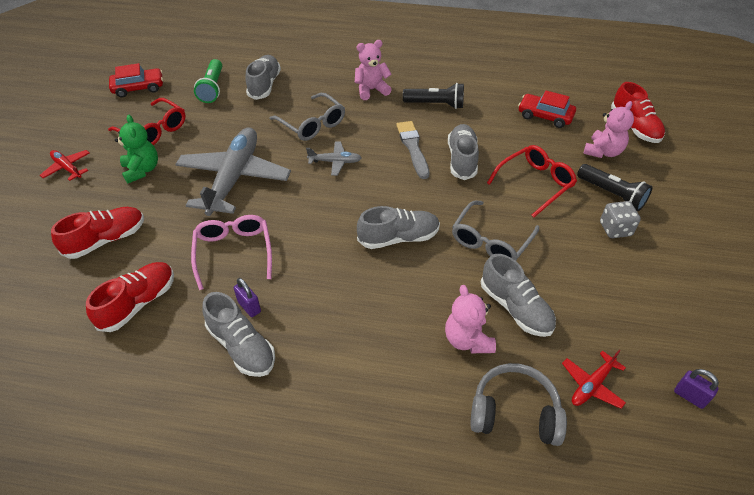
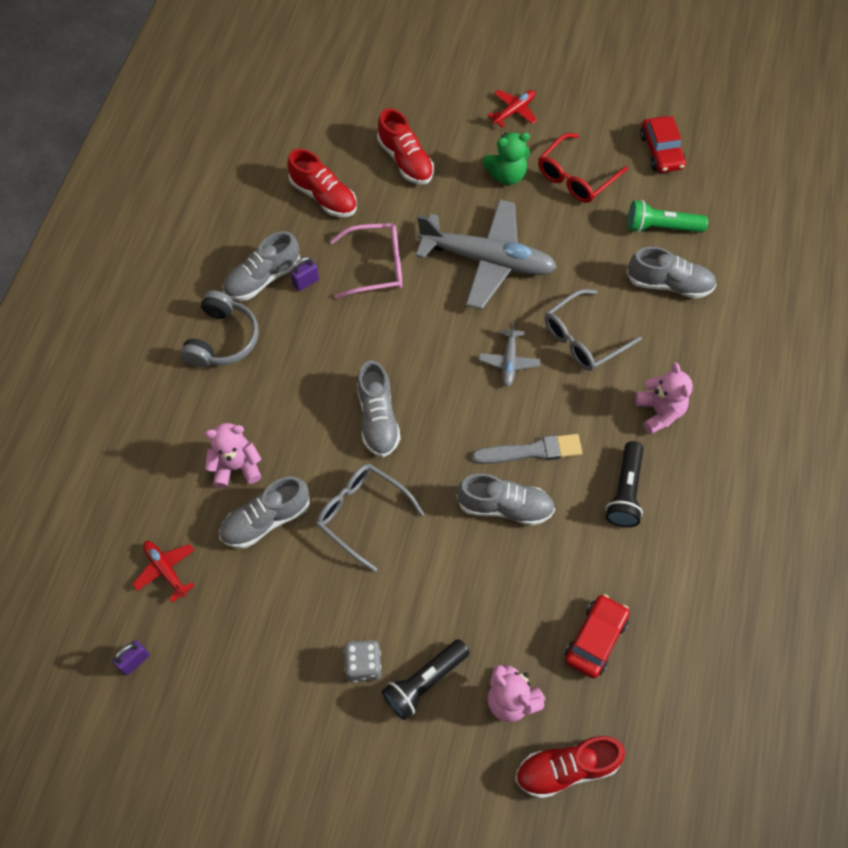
camera: 95 degrees right, 15 degrees up
grey headphones [470,363,567,446] -> grey headphones moved to [180,290,259,368]
red glasses [487,145,577,217] -> none

